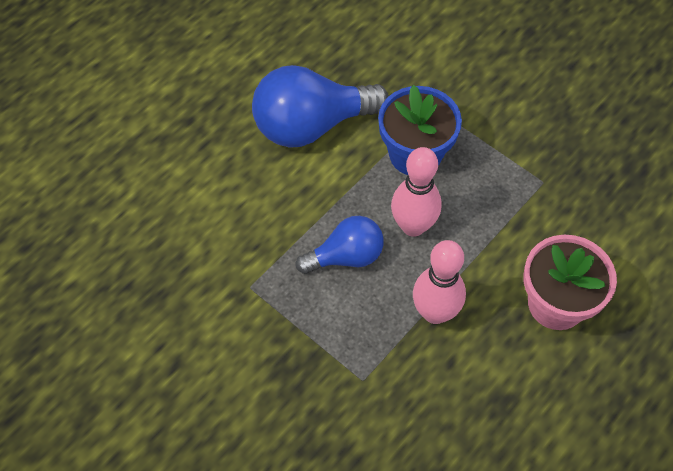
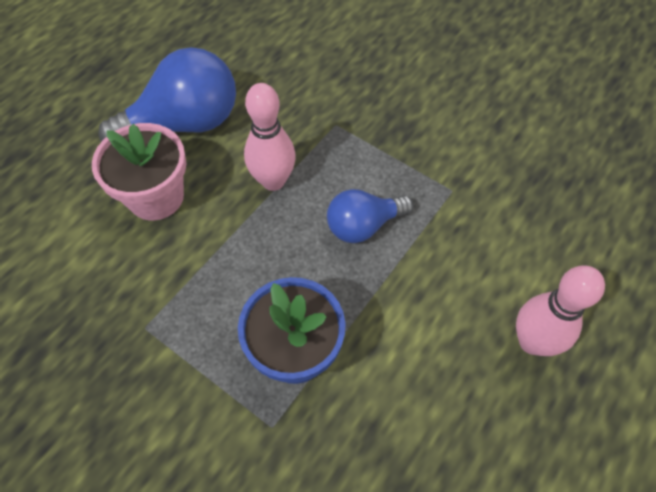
camera: 175 degrees right, 0 degrees up
blue light bulb [252,65,389,148] -> blue light bulb moved to [98,47,236,142]
pink bowling pin [391,147,442,237] -> pink bowling pin moved to [516,266,605,356]

